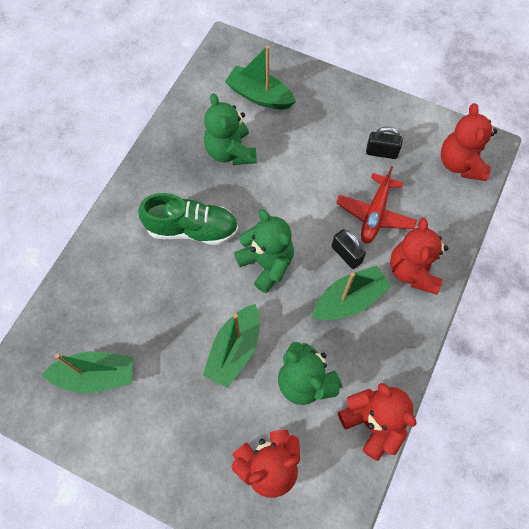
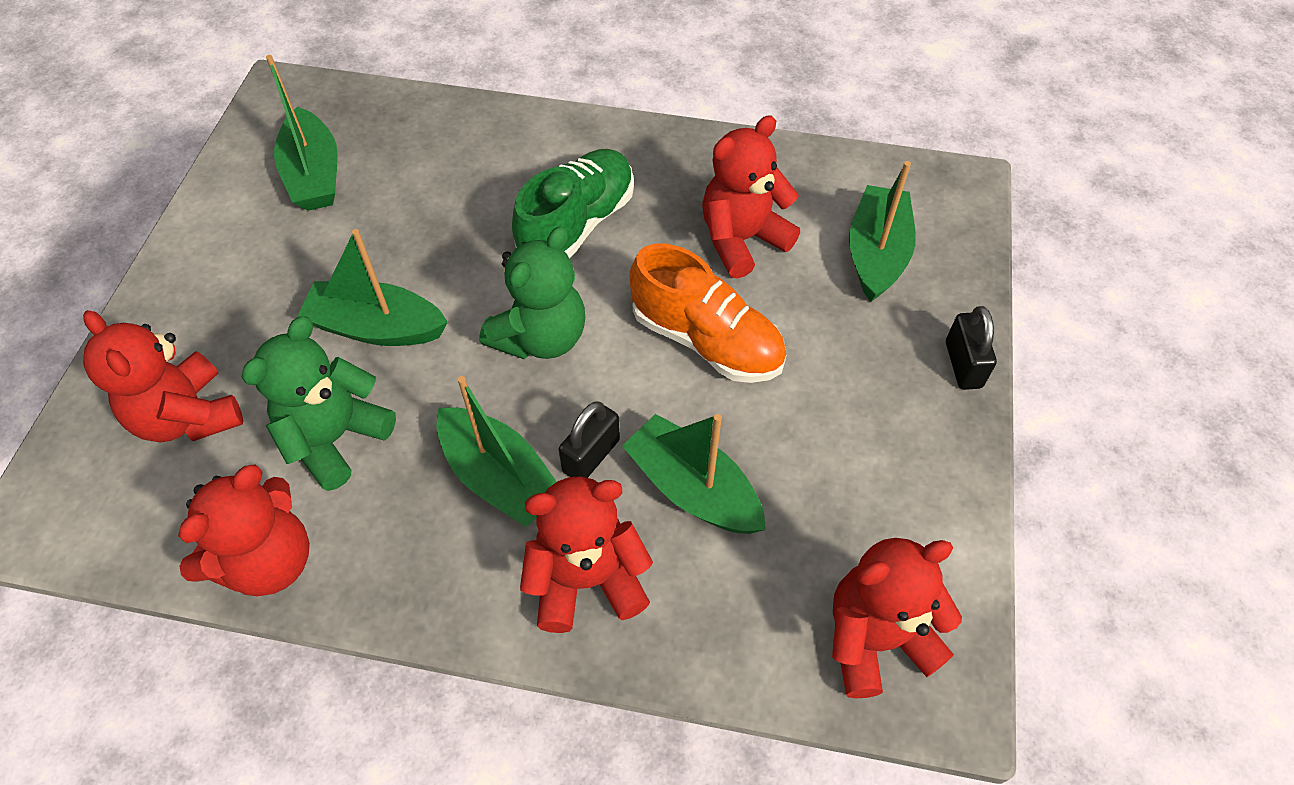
camera: 75 degrees right, 10 degrees down
green shoe [138,193,239,245] -> green shoe turned 135 degrees counterclockwise [512,149,634,258]
green teddy bear [204,93,257,165] -> red teddy bear [702,115,800,278]
red plane [336,166,417,244] -> green boat [622,414,766,534]
black padlock [366,127,403,159] -> black padlock moved to [946,306,997,390]
none -> orange shoe [630,243,786,383]

